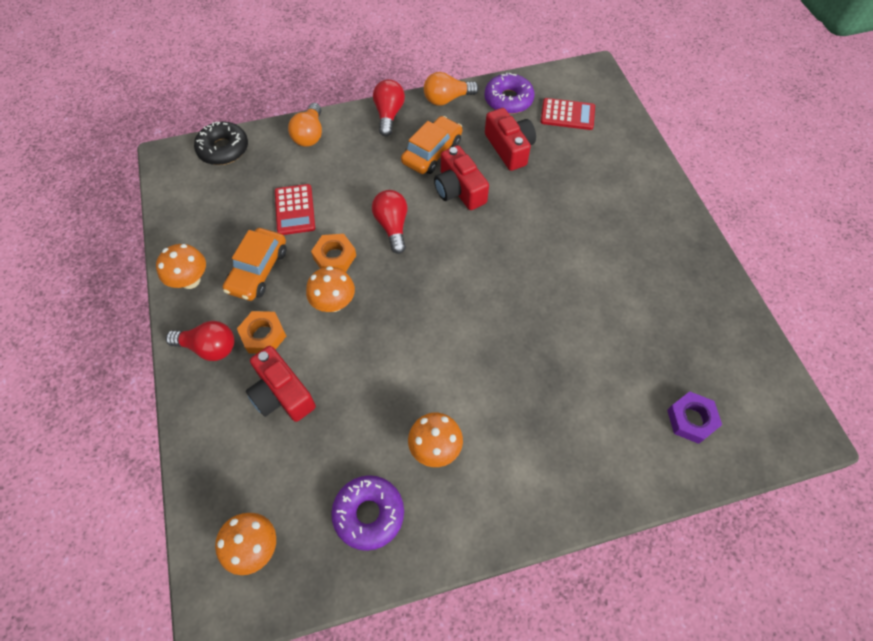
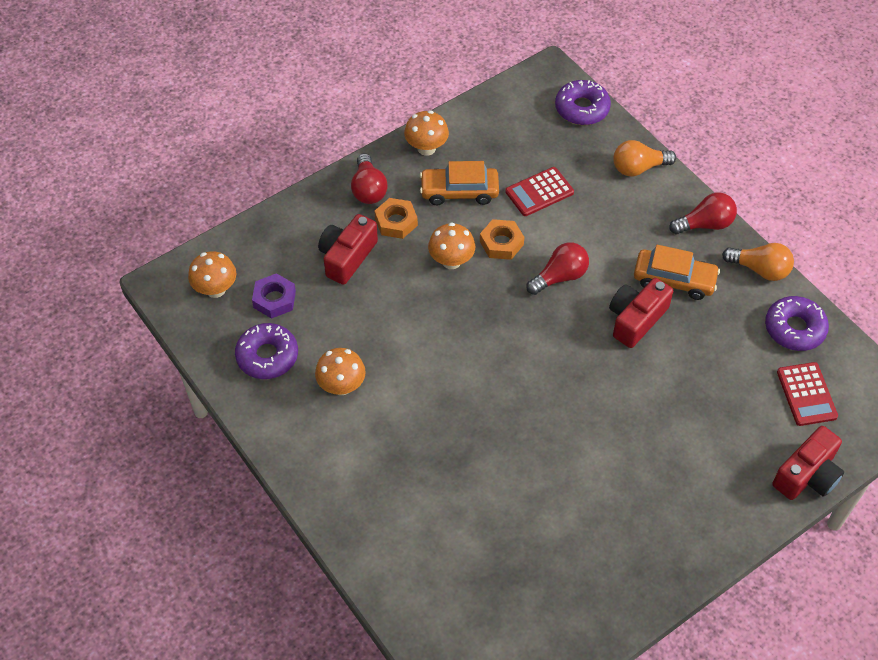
camera: 70 degrees right, 5 degrees down
black donut [194,122,248,165] -> purple donut [555,80,611,125]
orange light bulb [424,72,479,106] -> orange light bulb turned 150 degrees clockwise [722,243,794,281]
red camera [485,108,536,171] -> red camera moved to [772,426,844,500]
purple nut [667,391,722,444] -> purple nut moved to [252,273,296,319]

